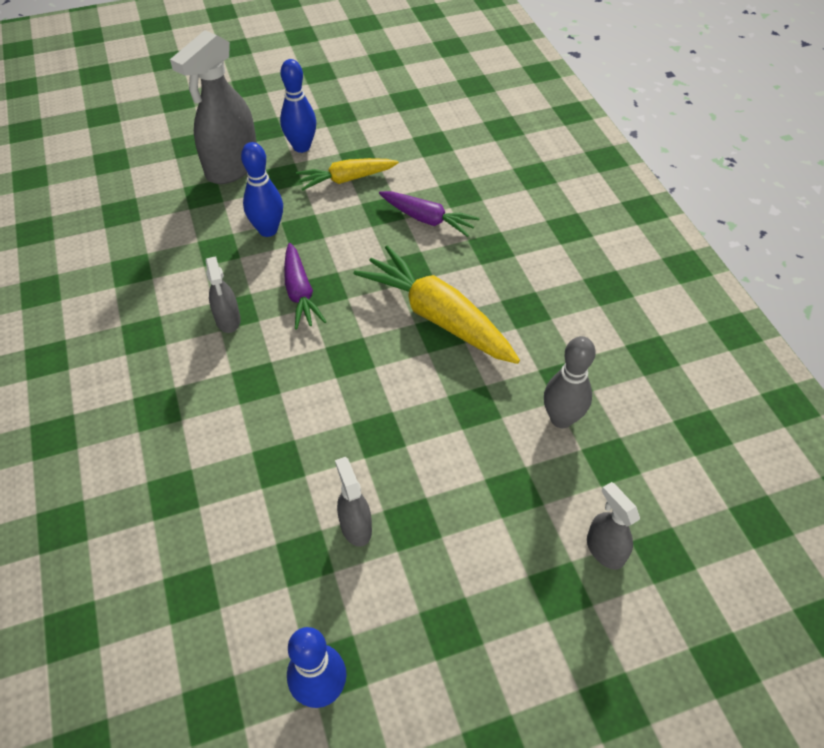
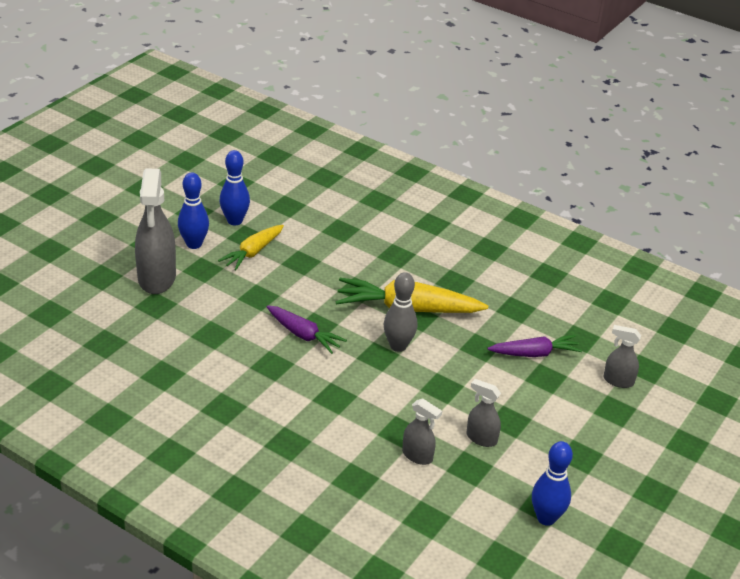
camera: 40 degrees left, 15 degrees down
grey spray bottle [205,256,241,333] -> grey spray bottle moved to [402,398,442,465]
blue bowling pin [241,142,283,237] -> blue bowling pin moved to [220,150,250,226]
purple carrot [379,191,480,237] -> purple carrot moved to [487,335,582,357]
grey bowling pin [544,336,596,428] -> grey bowling pin moved to [384,272,417,352]

